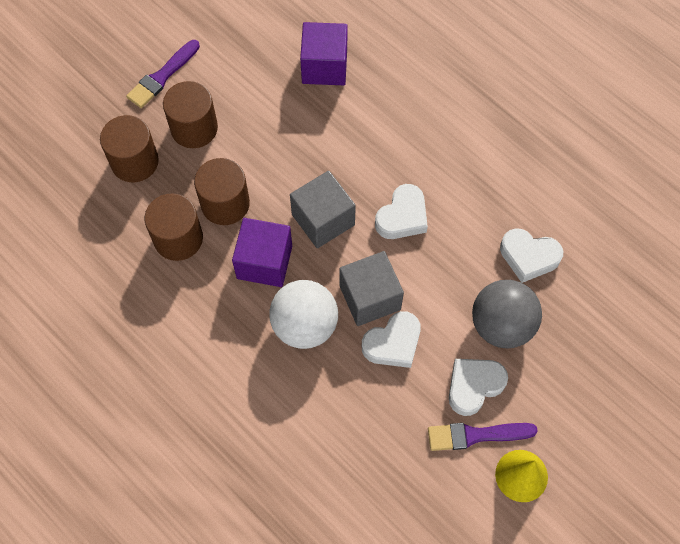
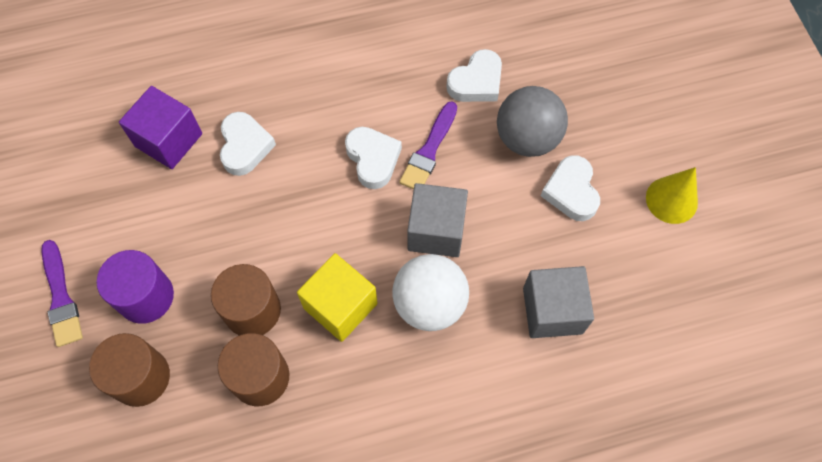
camera: 60 degrees left, 0 degrees up
brown cylinder [163,81,218,148] -> purple cylinder [96,250,174,324]
purple cube [232,218,292,287] -> yellow cube [297,253,378,342]
grey cube [290,171,356,248] -> grey cube moved to [523,266,594,338]
white heart [362,311,421,368] -> white heart moved to [220,112,276,176]
purple brush [428,423,538,451] -> purple brush moved to [399,101,457,189]

